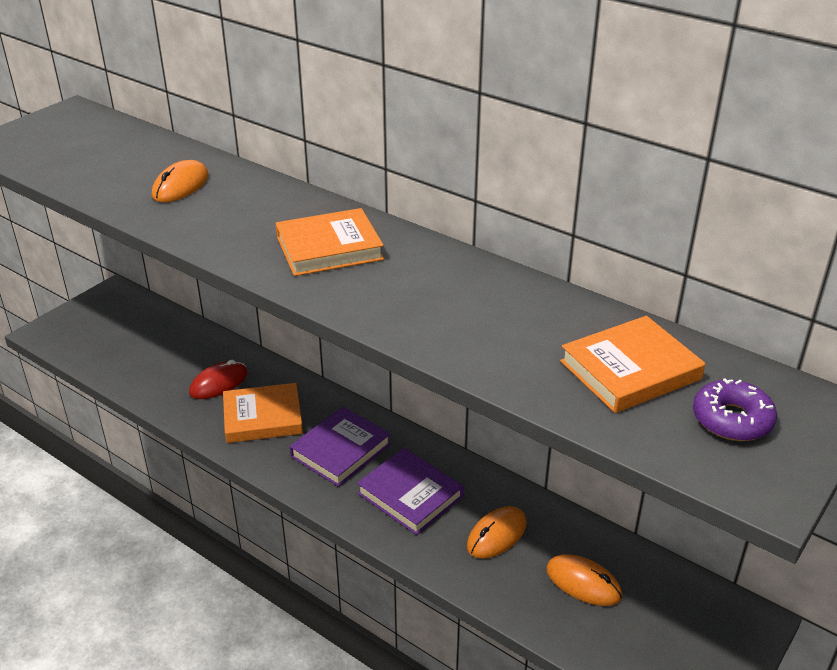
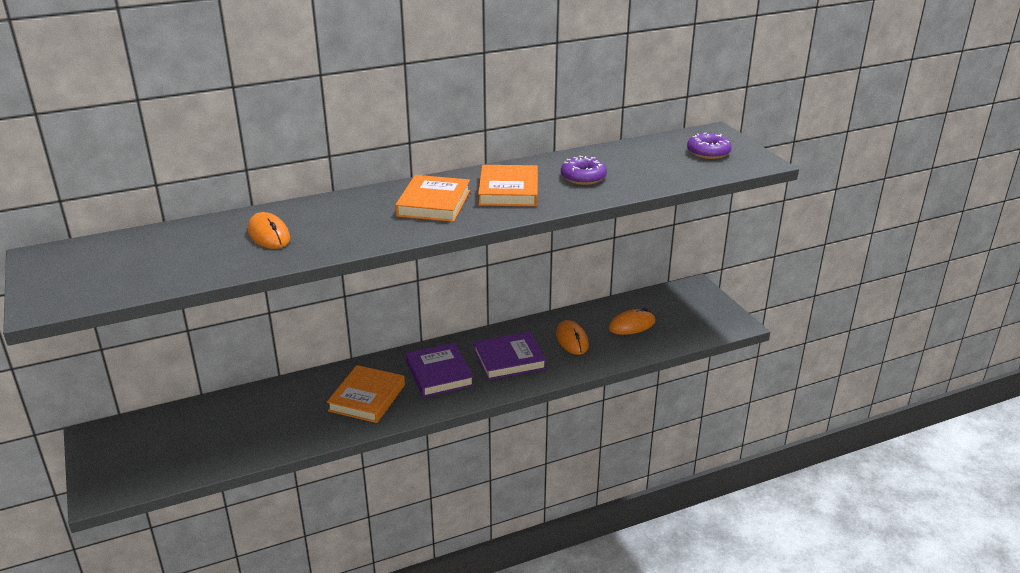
camera: 60 degrees left, 5 degrees down
red mouse [189,360,248,399] -> none
orange book [560,316,705,413] -> orange book moved to [478,165,538,206]
none -> purple donut [561,156,607,185]

